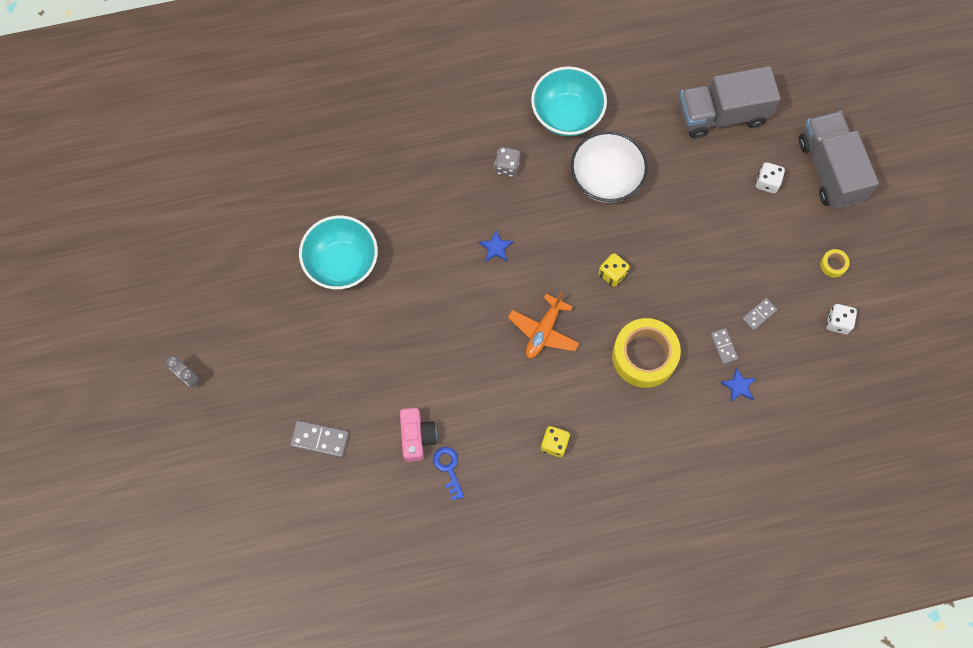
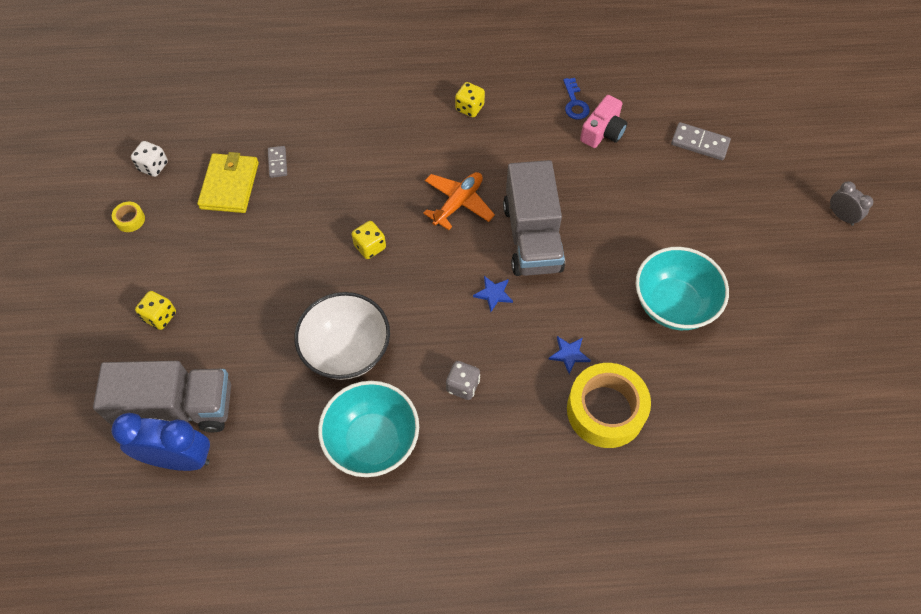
camera: 170 degrees left, 10 degrees down
pink camera [400,408,437,462] -> pink camera turned 150 degrees counterclockwise [580,95,627,148]
yellow tape [612,318,681,388] -> yellow tape moved to [567,363,651,448]
blue star [720,367,756,402] -> blue star moved to [548,336,591,374]
grey domino [742,298,777,330] -> yellow wallet [197,152,259,213]
white dice [755,162,785,193] -> yellow dice [135,291,176,330]
grey truck [799,111,879,209] -> grey truck moved to [503,160,565,276]
none -> blue clock [111,412,210,471]

